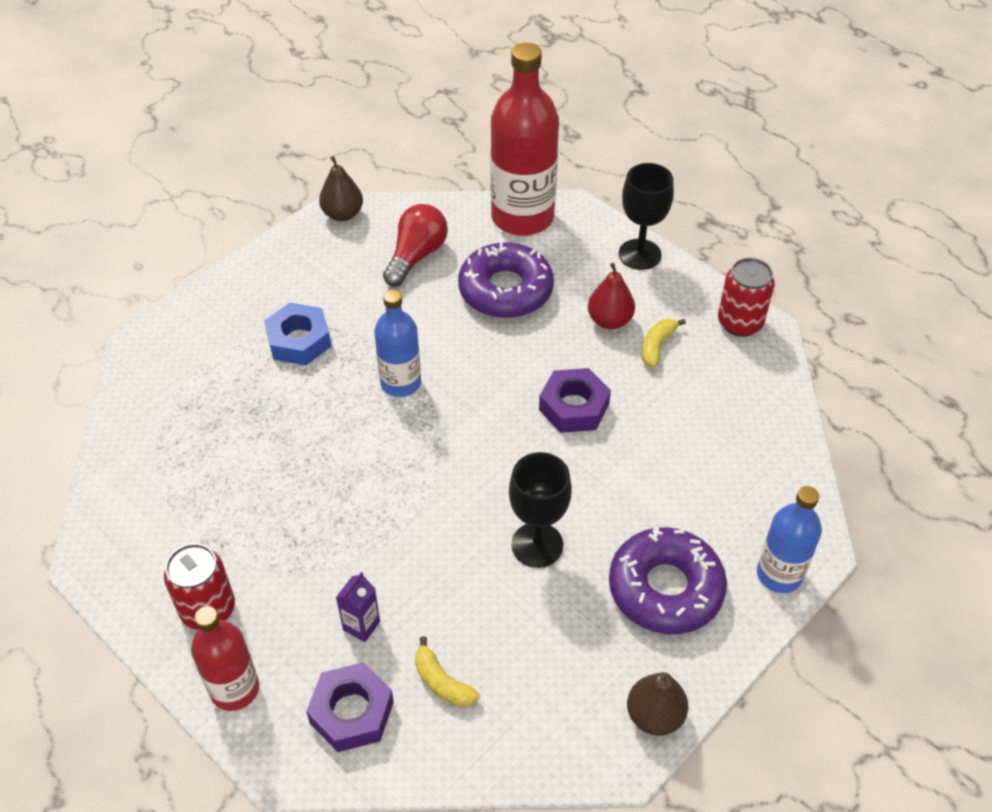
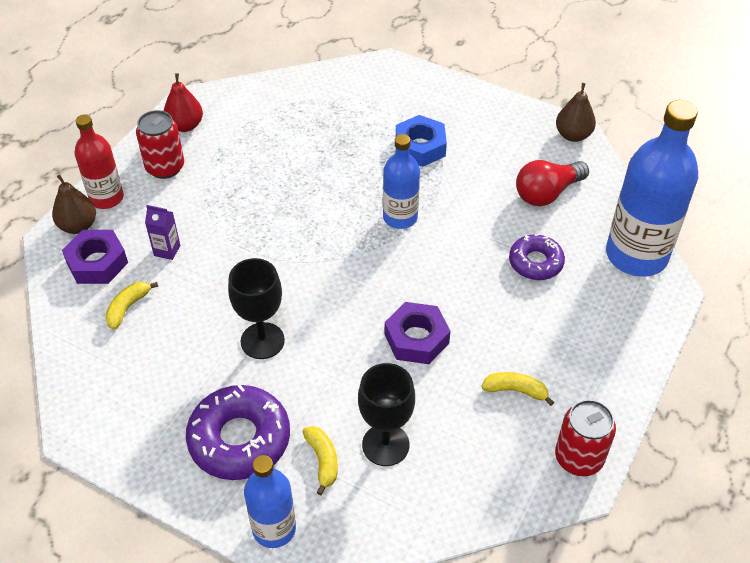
camera: 75 degrees right, 0 degrees up
red light bulb [383,204,448,286] -> red light bulb turned 135 degrees clockwise [516,160,589,206]
purple donut [458,242,554,318] -> purple donut [509,234,565,280], size x0.61
red bottle [490,43,559,236] -> blue bottle [606,100,698,277]
red pear [588,263,635,329] -> red pear moved to [164,73,203,132]
black goblet [619,163,674,270] -> black goblet moved to [358,363,415,466]
brown pear [627,672,688,736] -> brown pear moved to [52,175,96,234]
none -> yellow banana [303,426,338,495]

